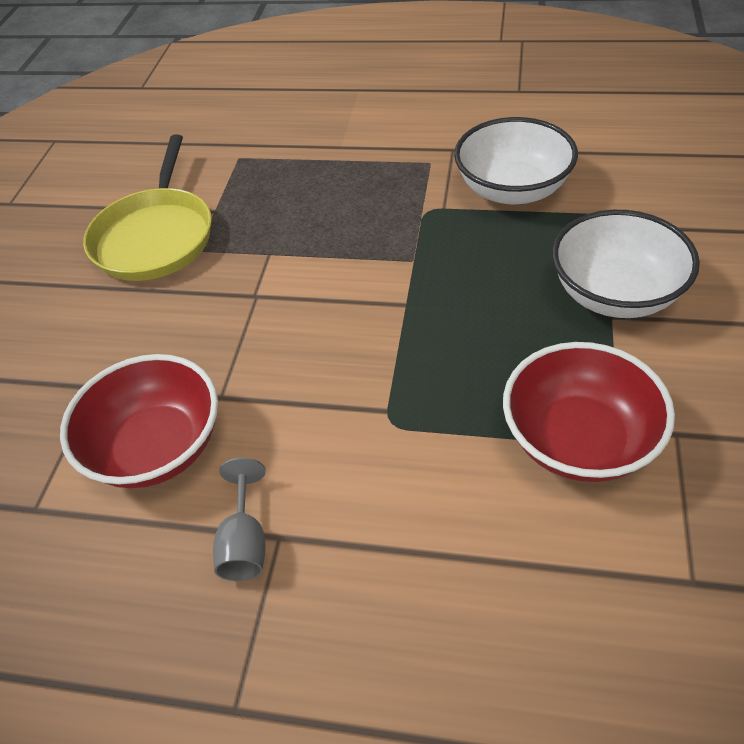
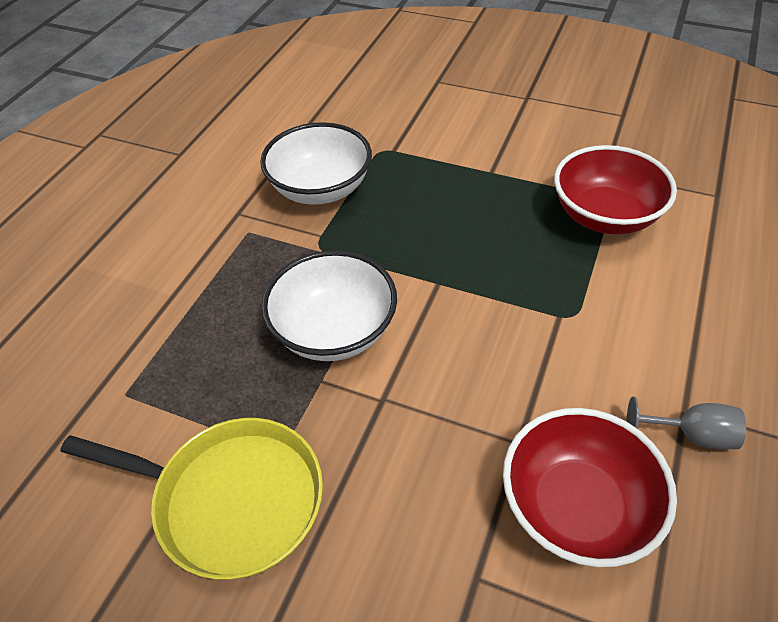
camera: 80 degrees left, 0 degrees up
white bowl [552,210,700,318] -> white bowl moved to [261,250,397,361]

